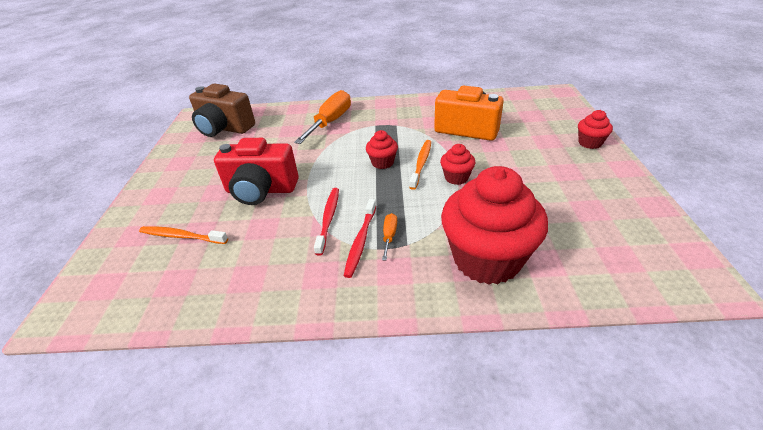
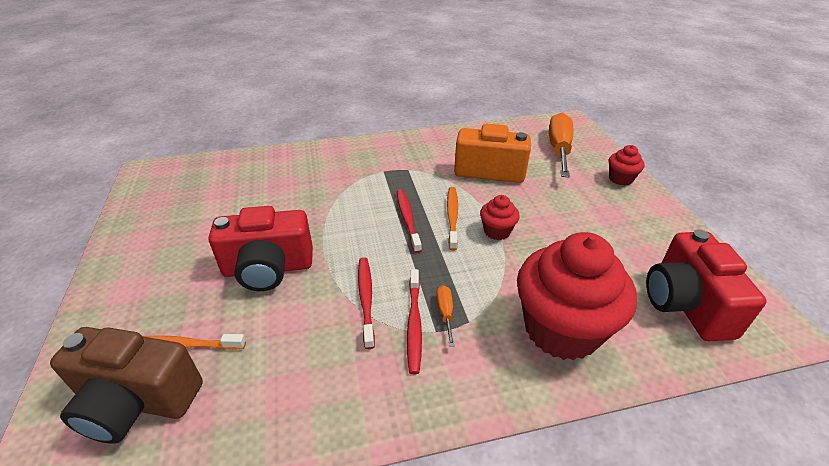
camera: 15 degrees left, 0 degrees up
brown camera [189,84,255,137] -> brown camera moved to [50,327,203,444]
orange screwdriver [294,90,351,144] -> orange screwdriver moved to [549,113,574,177]
red cupcake [366,130,398,169] -> red toothbrush [397,189,422,253]
none -> red camera [646,229,766,341]

